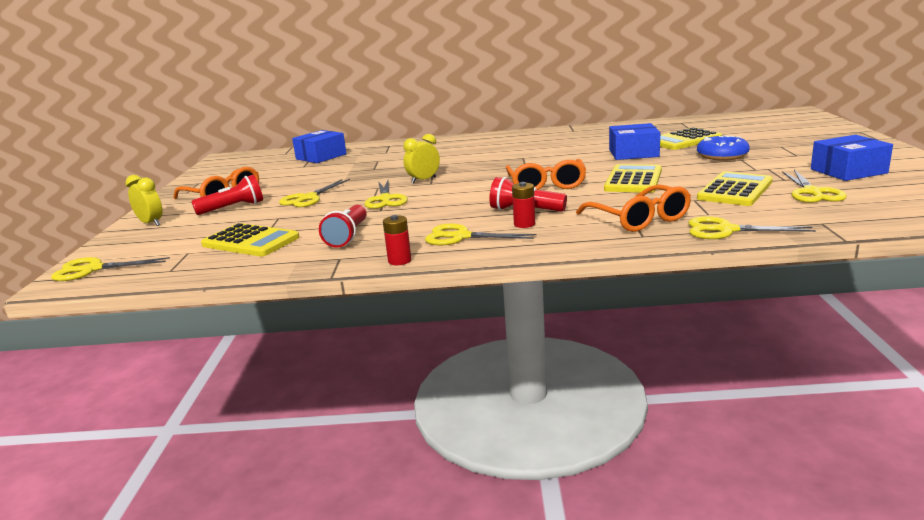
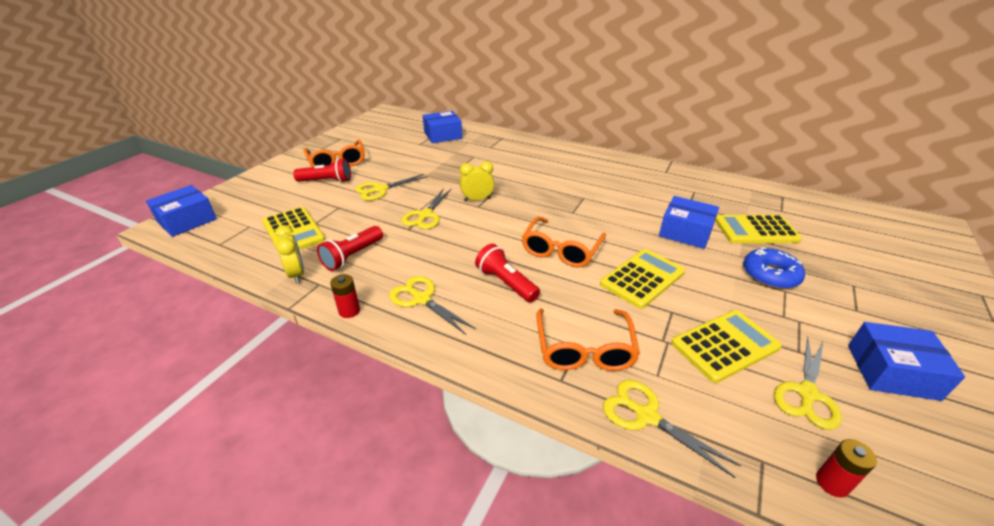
camera: 25 degrees right, 15 degrees up
yellow scissors [51,257,170,281] -> blue box [146,185,217,237]
yellow clock [125,175,163,226] -> yellow clock moved to [275,225,304,283]
red battery [512,182,535,228] -> red battery moved to [816,439,877,498]

